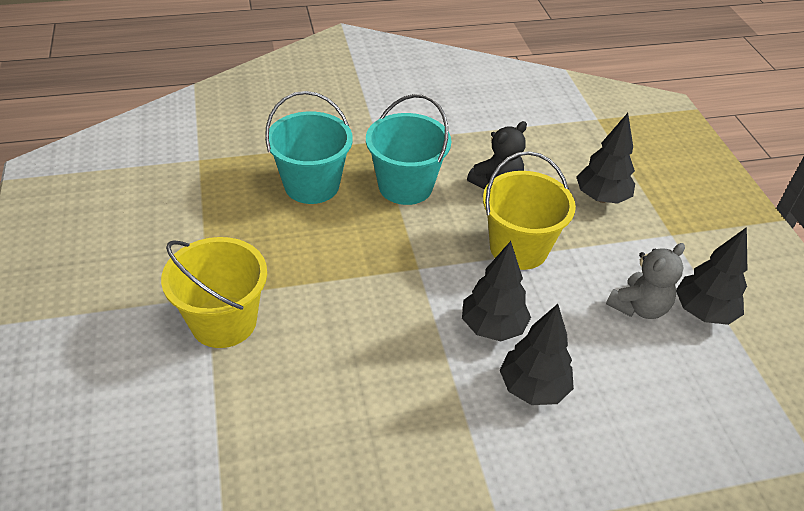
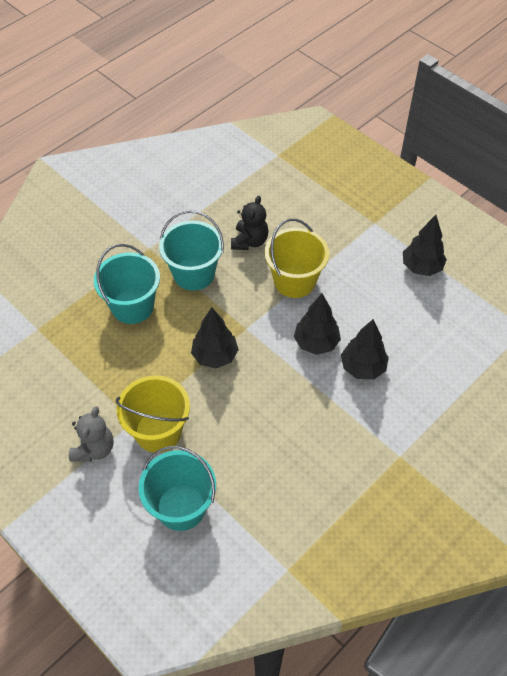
camera: 30 degrees left, 10 degrees up
black tree [576,113,635,204] -> black tree moved to [191,307,239,368]
grey teddy bear [606,243,685,319] -> grey teddy bear moved to [69,406,114,462]
none -> turquoise bucket [138,446,216,531]

